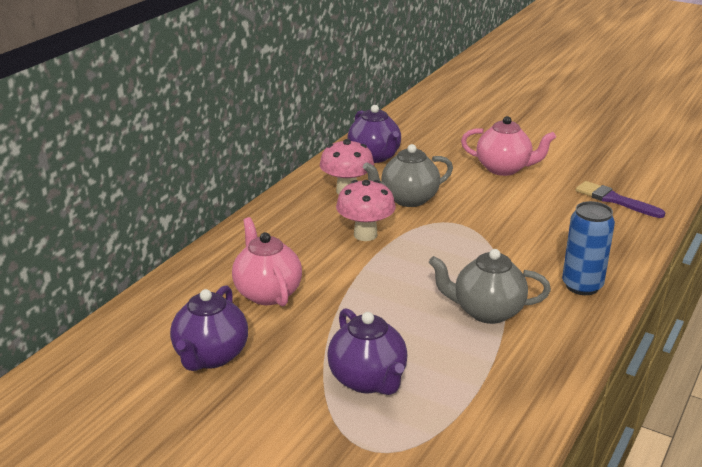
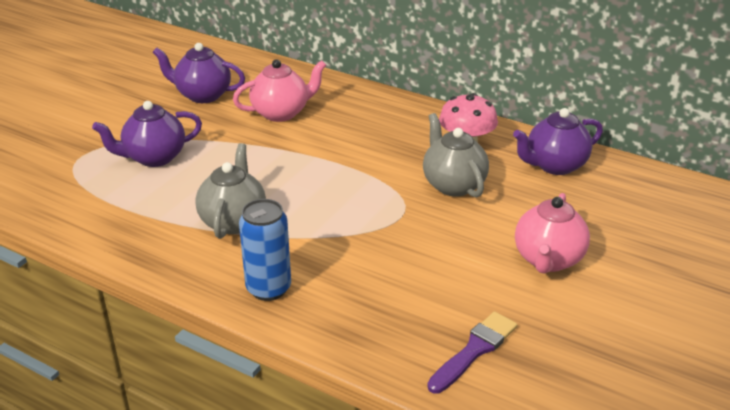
camera: 90 degrees right, 5 degrees up
pink mushroom [336,180,396,241] -> none

